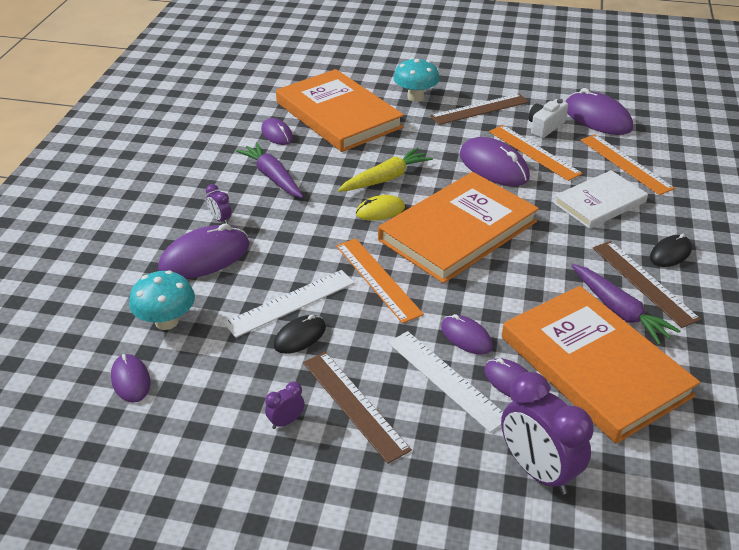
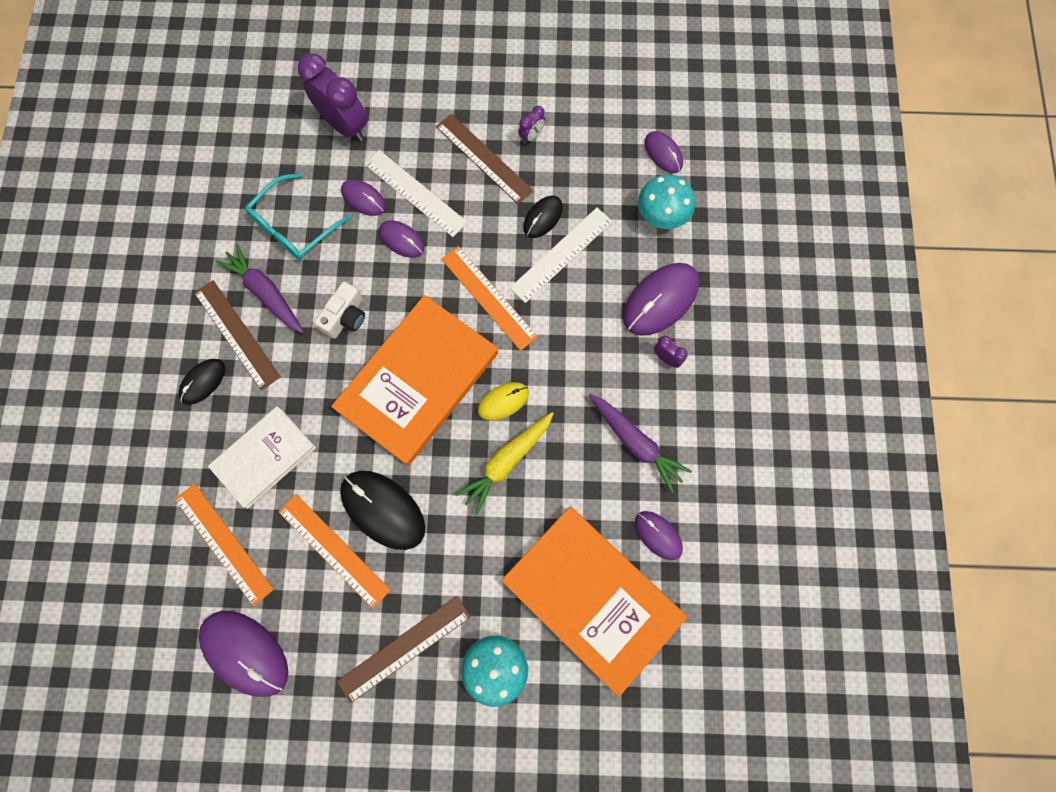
camera: 170 degrees right, 35 degrees up
purple mouse [459,137,530,186] -> black mouse [340,471,425,550]
orange book [502,286,700,444] -> turquoise glasses [245,173,351,260]
white camera [528,99,568,138] -> white camera moved to [314,281,365,339]

